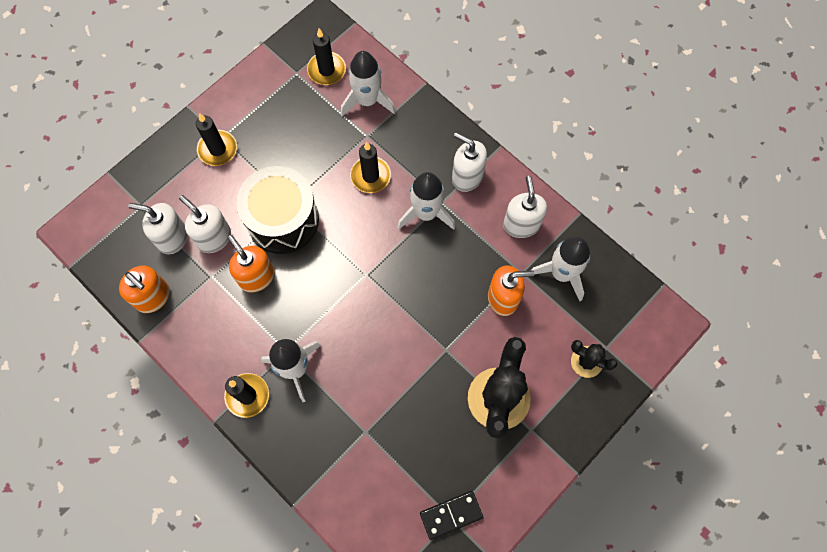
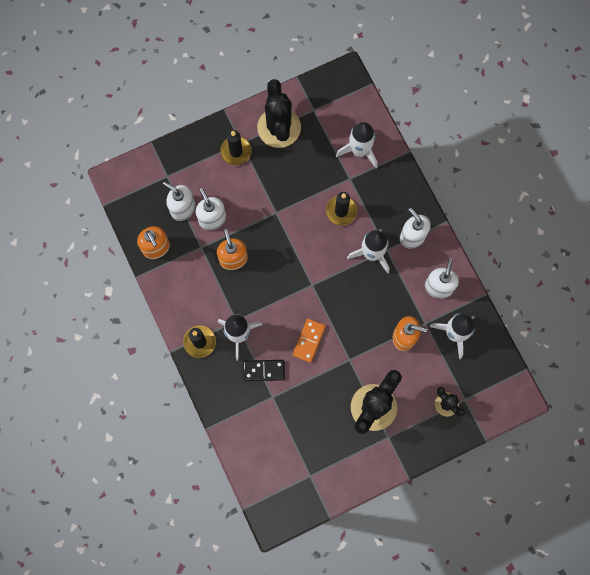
camera: 20 degrees right, 5 degrees up
black drum [236,166,319,254] -> none
black candle [307,29,346,85] -> none
black domino [420,491,483,540] -> black domino moved to [243,360,285,381]
none -> black cactus [257,79,301,148]
none -> orange domino [293,319,326,363]

